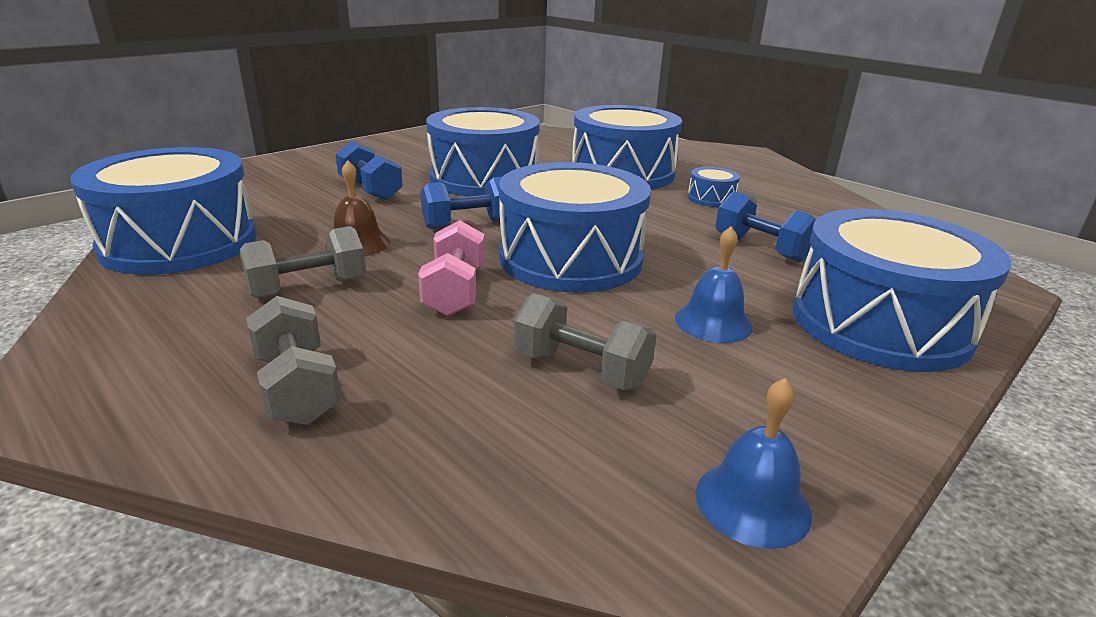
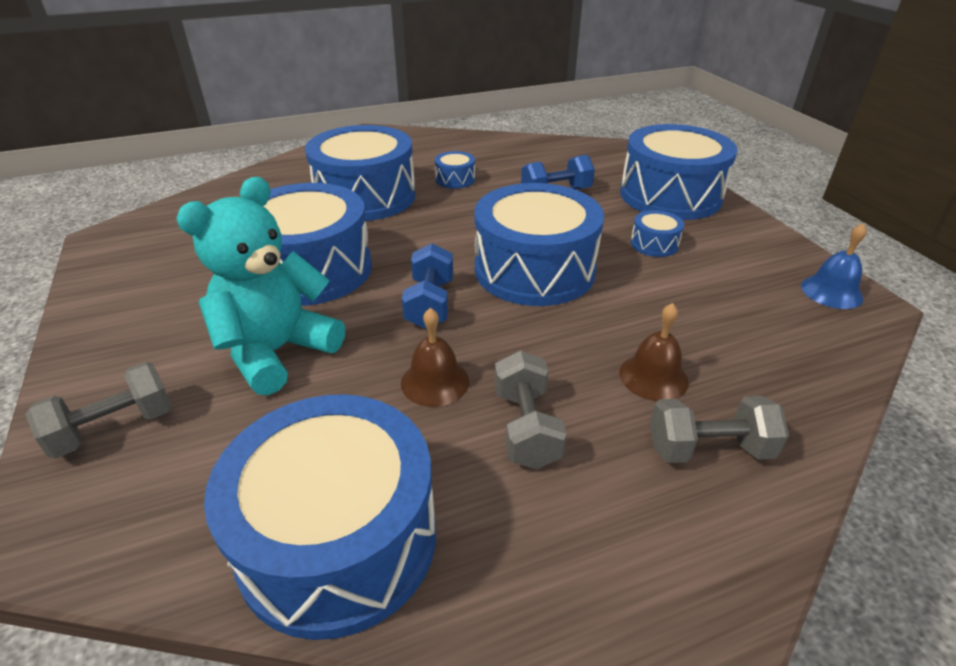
camera: 65 degrees left, 10 degrees up
blue dumbbell [335,141,403,200] -> turquoise teddy bear [176,177,345,395]
pink dumbbell [418,220,485,316] -> none
grey dumbbell [513,293,656,390] -> grey dumbbell moved to [25,362,172,459]
blue bell [675,226,753,343] -> blue drum [631,210,684,257]
none -> brown bell [619,303,689,401]

